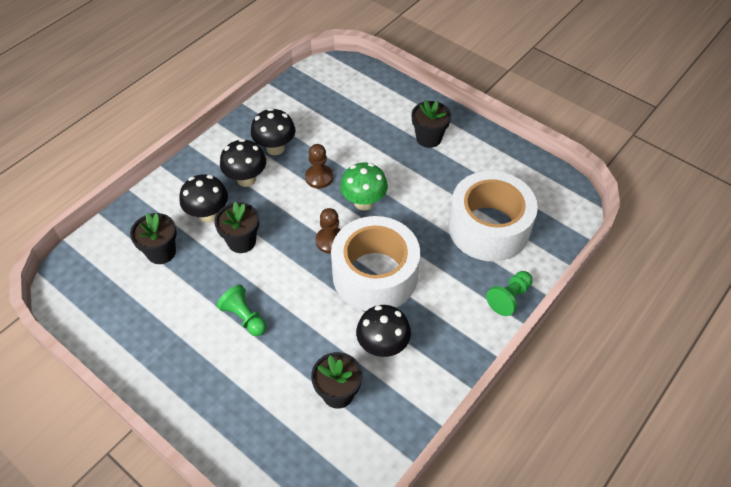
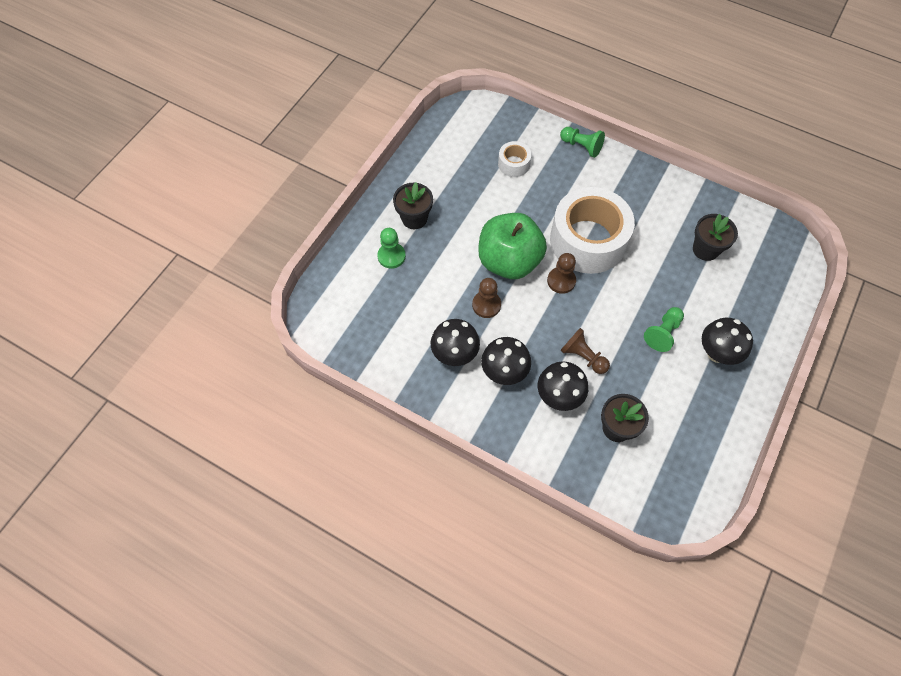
camera: 100 degrees left, 10 degrees up
black flower pot [214,202,259,253] -> brown pawn [560,328,610,374]
green mushroom [340,163,388,210] -> green apple [478,213,547,279]
black mushroom [356,305,411,357] -> black mushroom moved to [702,318,753,365]
white tape [448,171,538,262] -> white tape [498,141,532,177], size x0.44
none -> green pawn [377,228,406,269]

